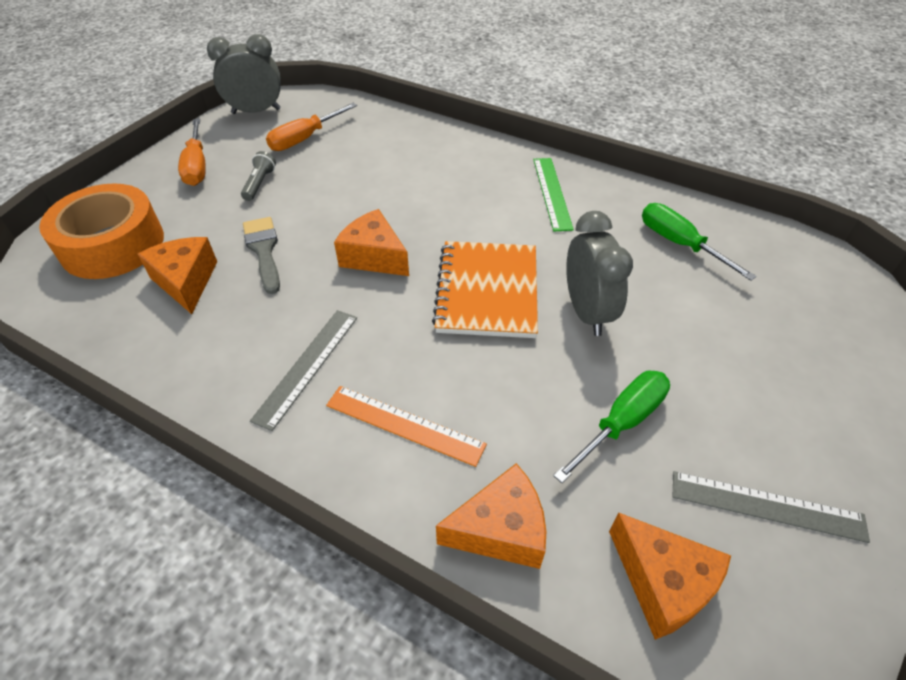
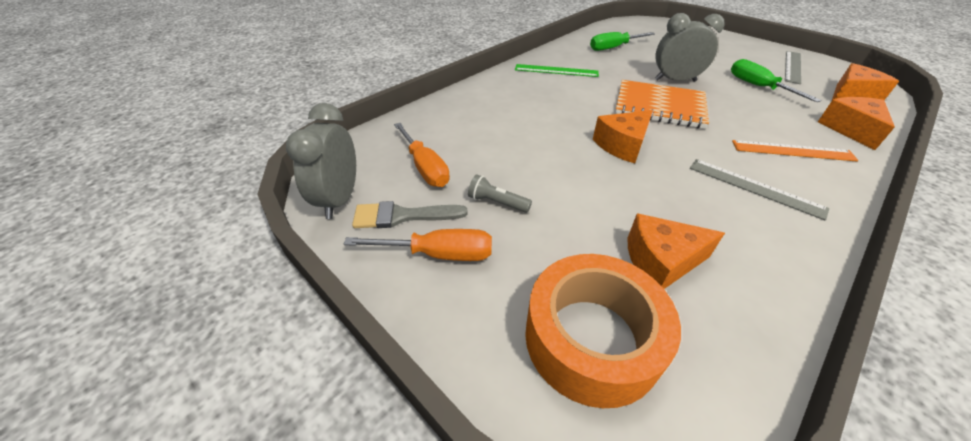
camera: 75 degrees left, 5 degrees down
grey brush [243,217,280,294] -> grey brush moved to [352,201,468,228]
orange ruler [326,386,487,467] -> orange ruler turned 60 degrees clockwise [732,140,859,162]

